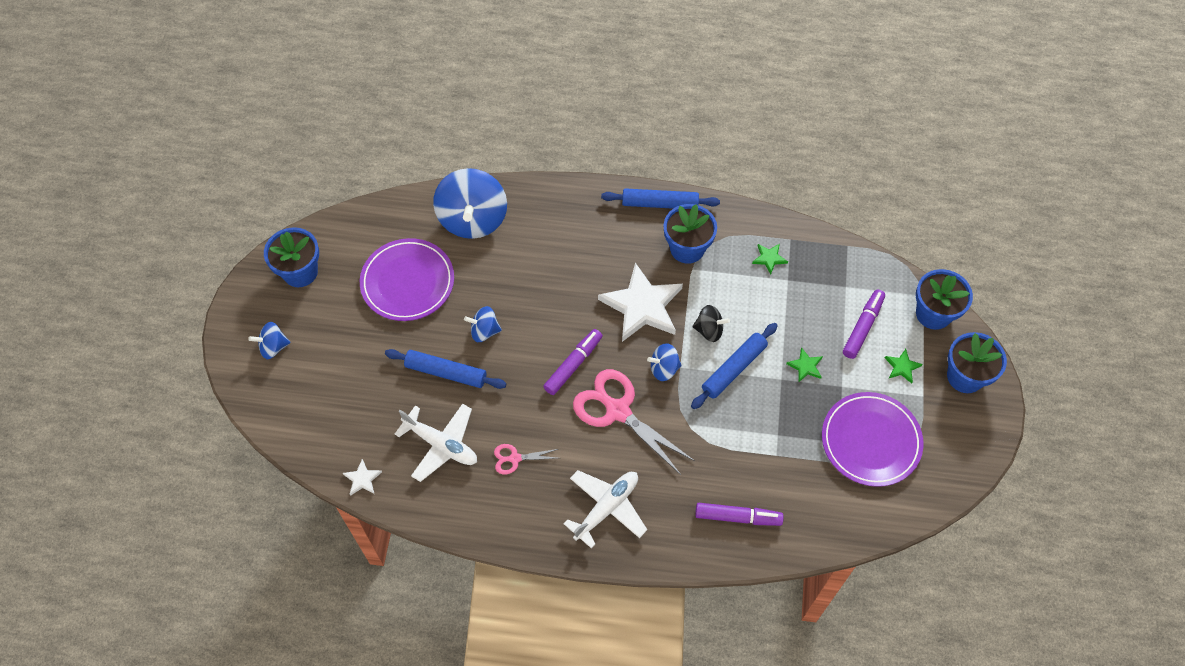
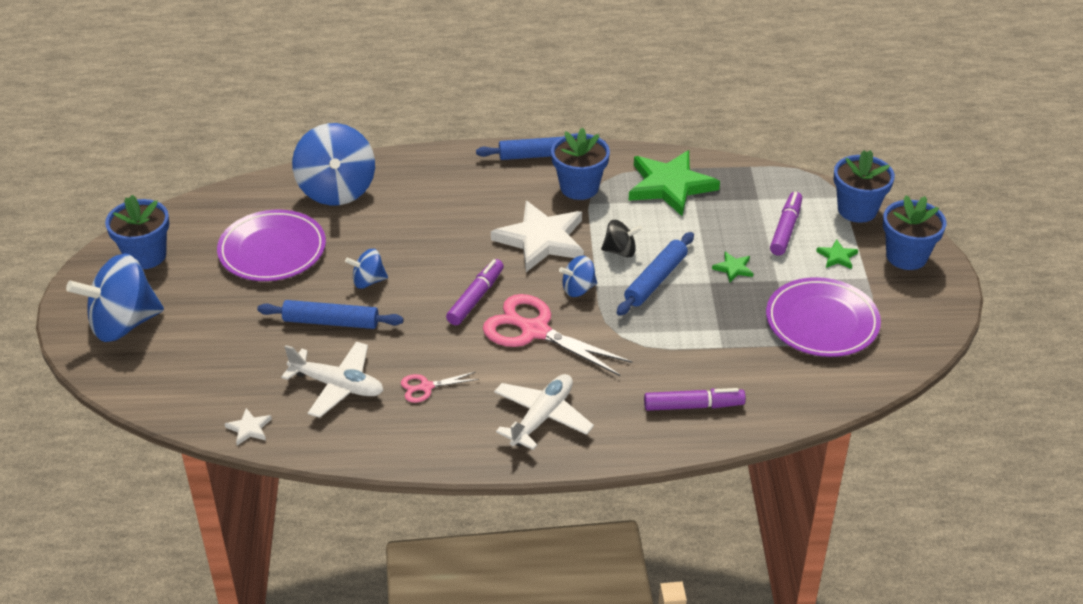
camera: 10 degrees left, 20 degrees down
blue spinning top [249,322,291,359] -> blue spinning top [66,253,164,342], size x2.03
green star [752,244,788,274] -> green star [628,150,720,216], size x2.37

